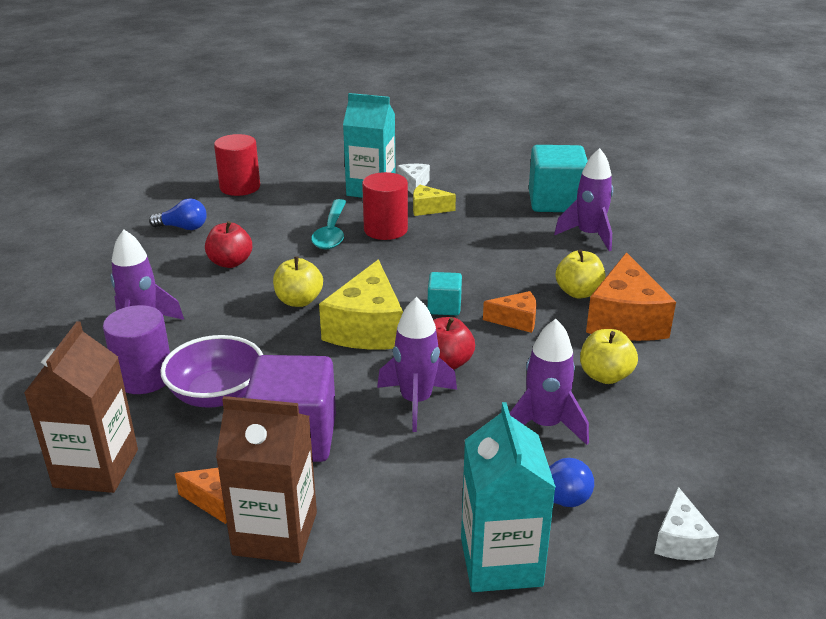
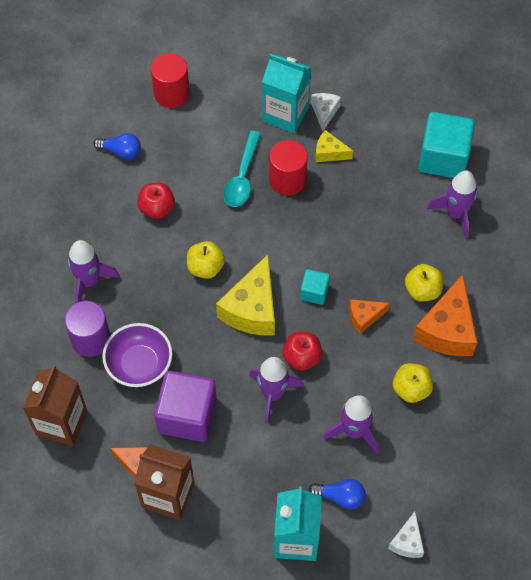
camera: 10 degrees right, 30 degrees up
orange cheese [483,291,536,333] -> orange cheese turned 150 degrees clockwise [349,299,390,334]

